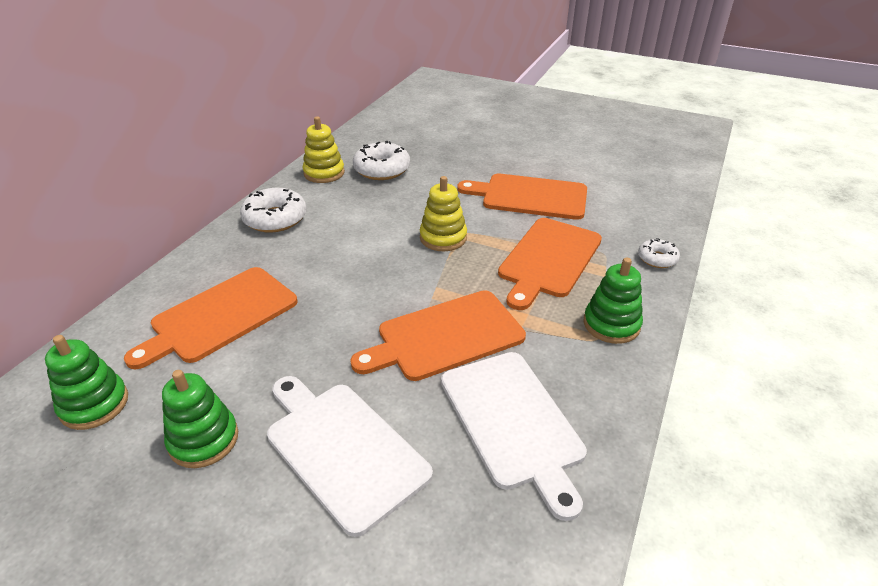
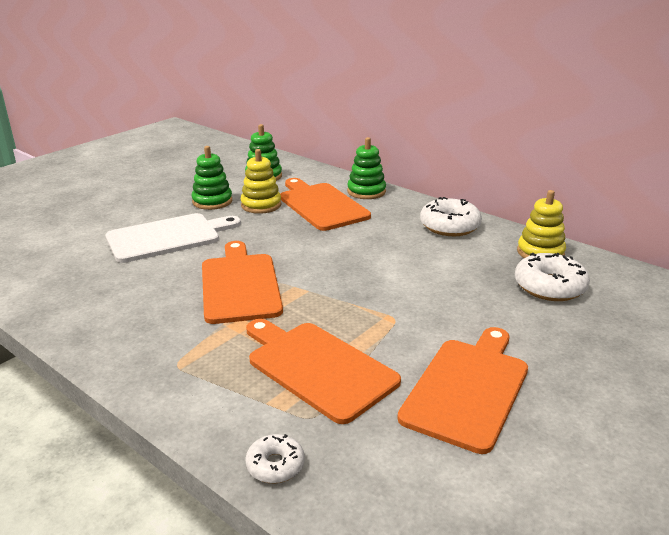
camera: 105 degrees right, 10 degrees down
yellow stacking toy [420,176,467,251] -> yellow stacking toy moved to [241,149,281,214]
white cutting board [441,352,587,521] -> none
green stacking toy [583,257,643,344] -> green stacking toy moved to [347,137,386,199]

